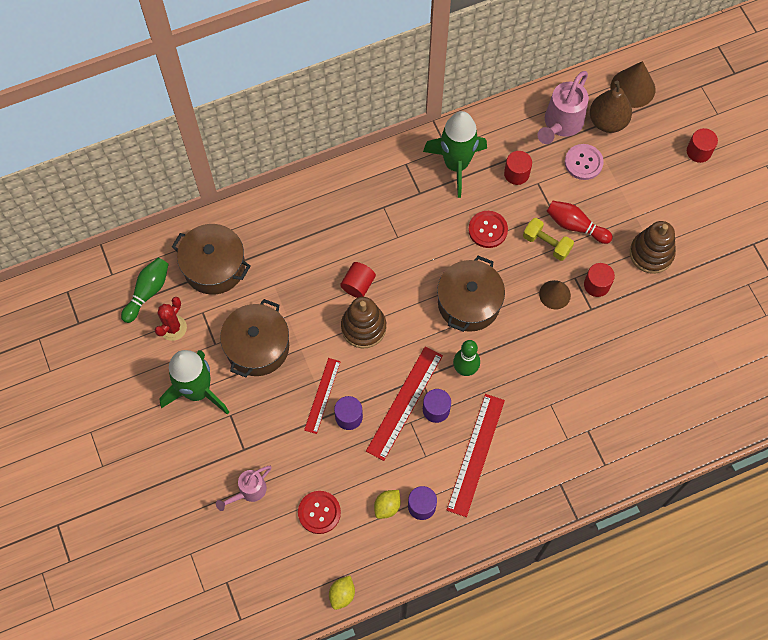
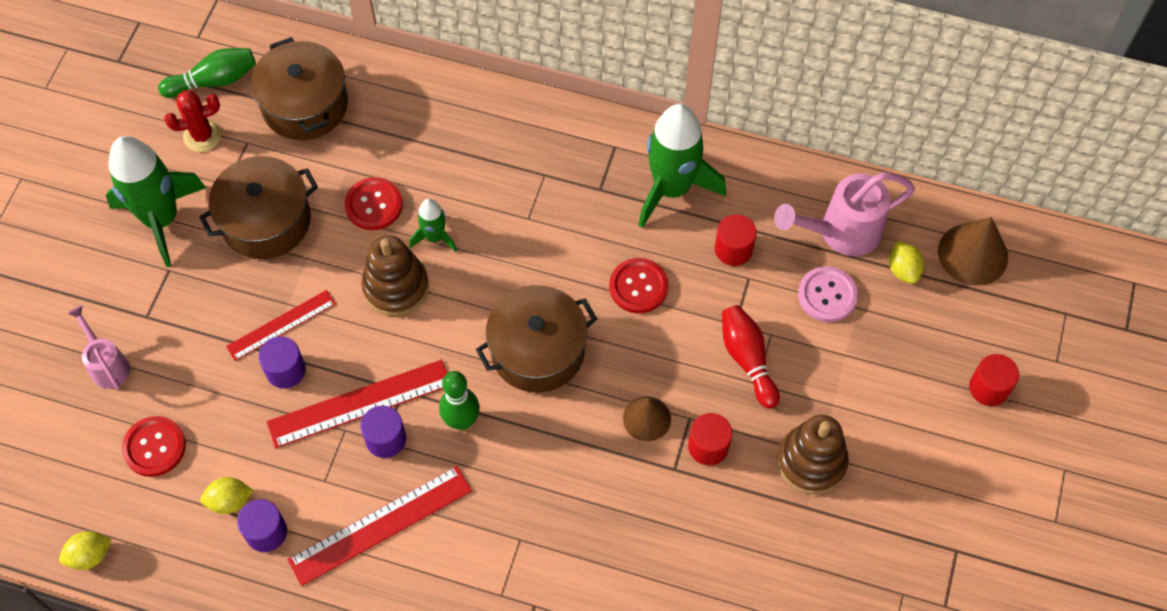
camera: 40 degrees right, 5 degrees down
pink watering can [216,466,272,511] -> pink watering can turned 60 degrees clockwise [67,306,130,390]
red cylinder [340,262,376,298] -> green rocket [409,199,457,252]
yellow dumbbell [523,218,574,261] -> none
brown pear [590,81,632,133] -> yellow lemon [889,241,924,284]
none -> red button [345,177,403,230]

